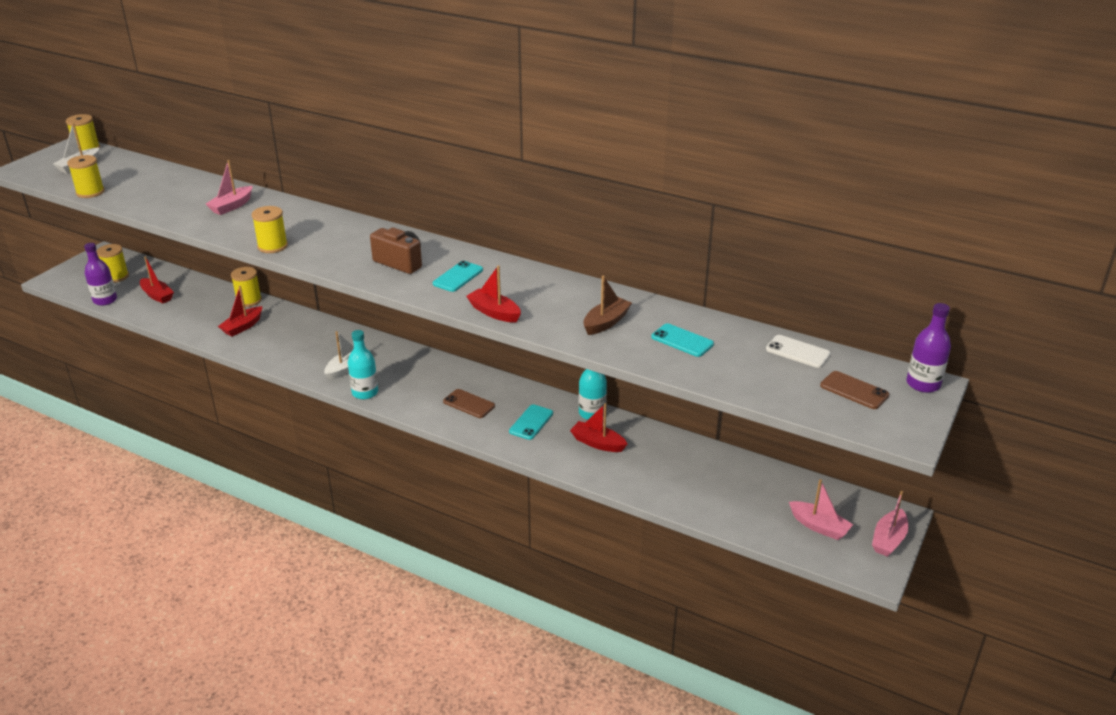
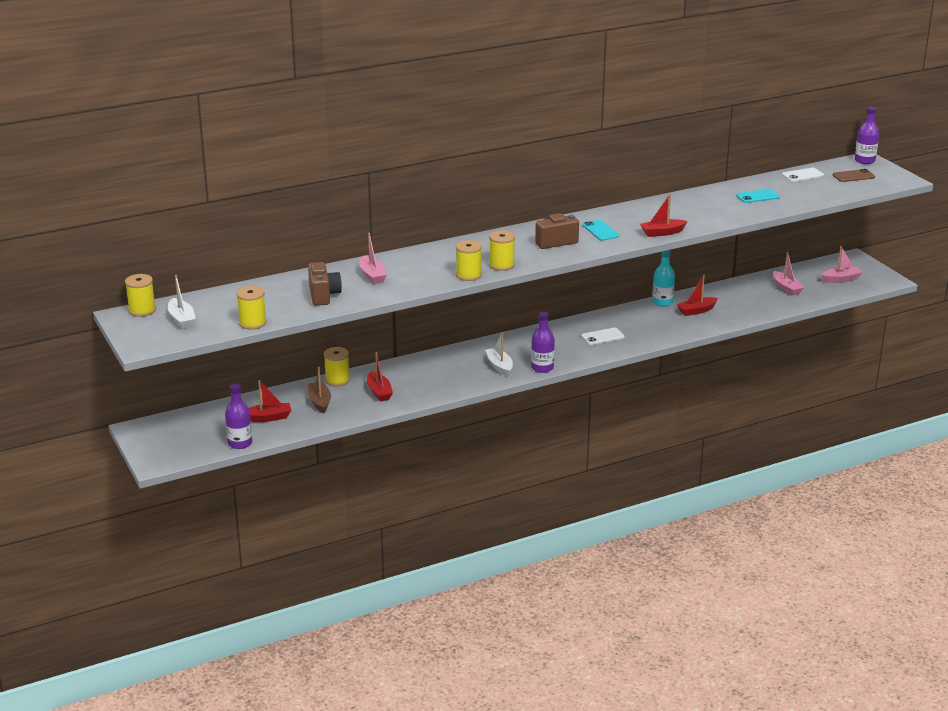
camera: 55 degrees left, 5 degrees down
yellow spool [96,244,129,283] -> yellow spool moved to [489,230,515,271]
turquoise bottle [348,330,378,399] -> purple bottle [531,312,555,373]
brown phone [443,389,495,418] -> white phone [581,327,625,345]
turquoise phone [509,404,553,440] -> none
brown boat [583,276,632,335] -> brown boat moved to [308,367,331,413]
pink boat [872,491,908,557] -> pink boat moved to [773,252,804,296]
none -> brown camera [308,262,342,306]

